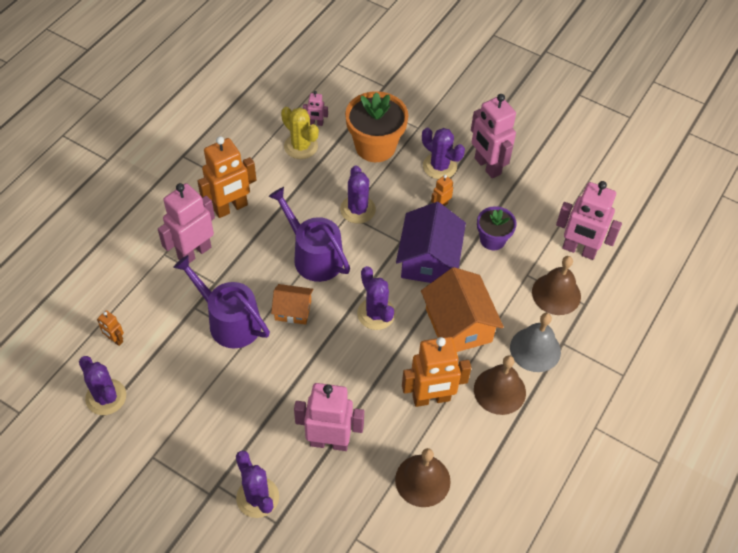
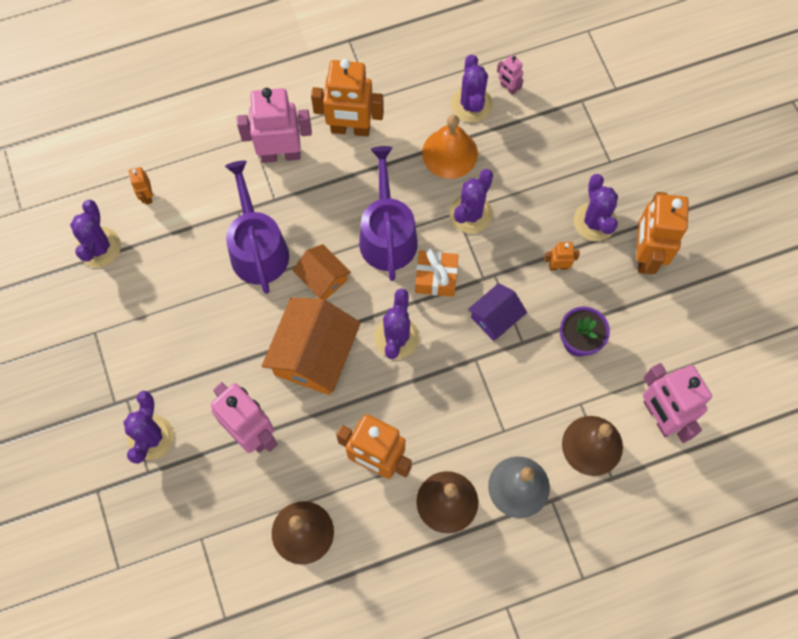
camera: 40 degrees right, 15 degrees up
yellow cactus [281,107,319,159] -> purple cactus [451,55,493,123]
orange flower pot [345,91,409,162] -> none
purple house [396,202,466,283] -> purple house [468,283,527,341], size x0.56
orange house [421,267,504,352] -> orange house moved to [262,298,361,395]
pink robot [471,94,516,178] -> orange robot [636,192,689,274]
none -> orange gift [415,249,459,297]
none -> orange bell [422,115,478,179]

